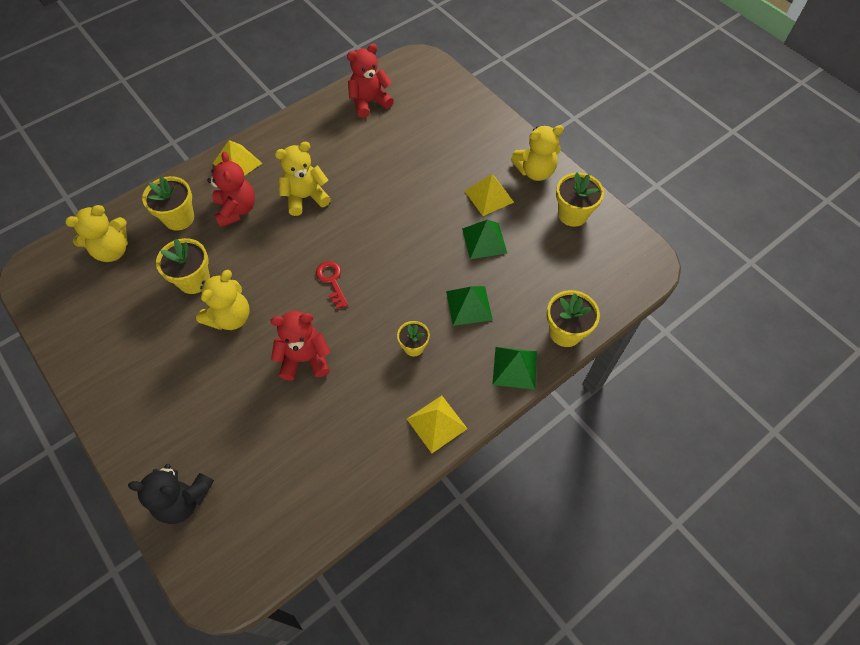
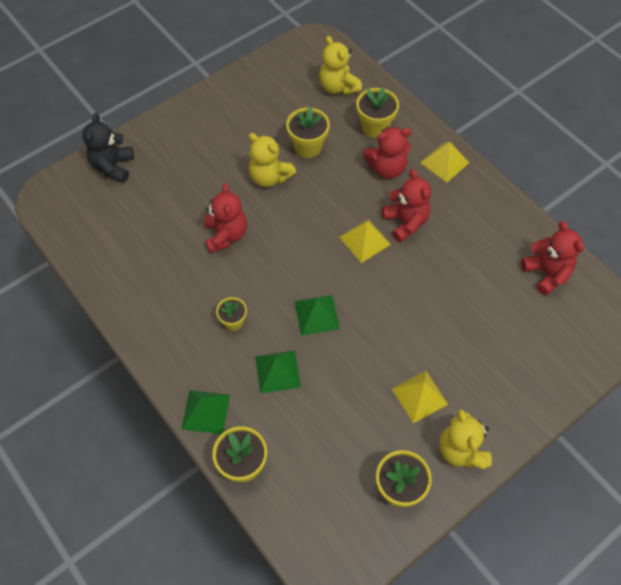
camera: 90 degrees right, 0 degrees up
yellow teddy bear [275,142,331,216] -> red teddy bear [382,169,431,242]
red key [316,261,348,309] -> none
yellow pyramid [407,395,468,453] -> yellow pyramid moved to [339,219,391,263]
green pyramid [462,220,507,259] -> green pyramid moved to [294,295,340,336]

